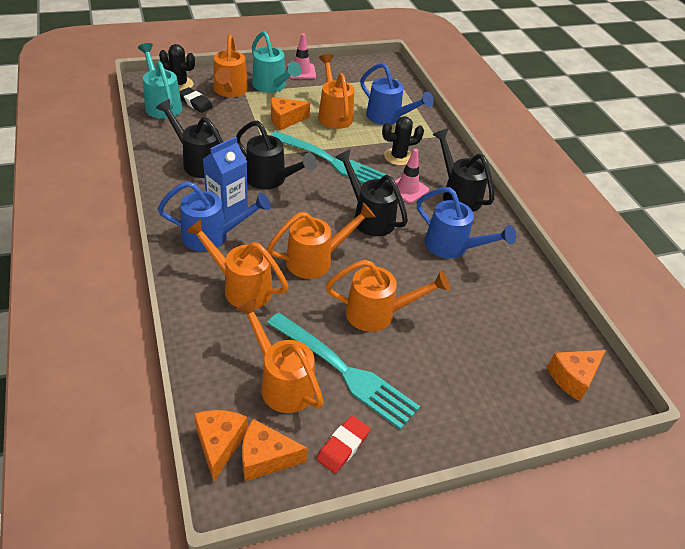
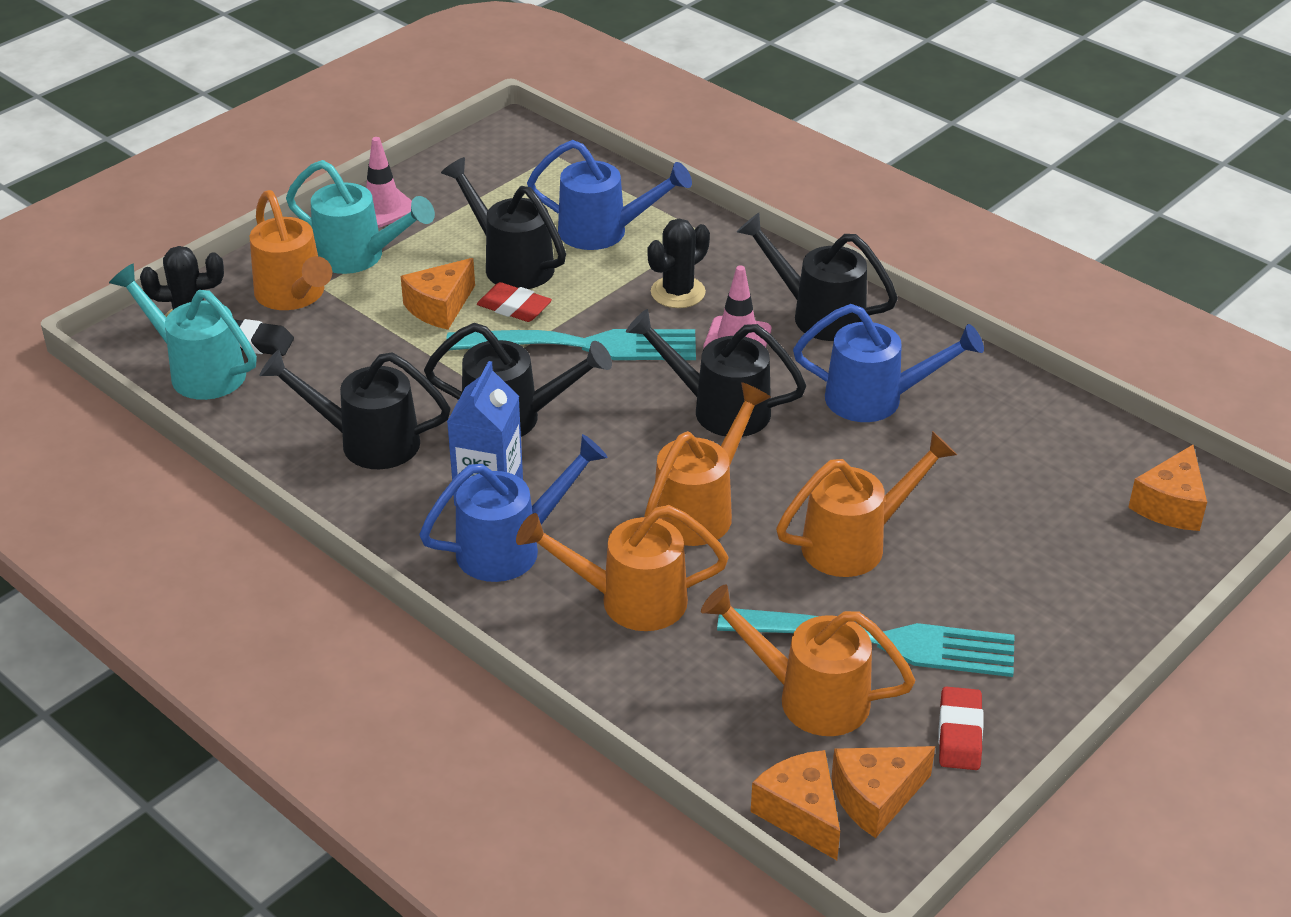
camera: 25 degrees left, 5 degrees down
orange watering can [318,54,354,129] -> black watering can [441,157,566,289]
none -> red eraser [477,282,552,322]

